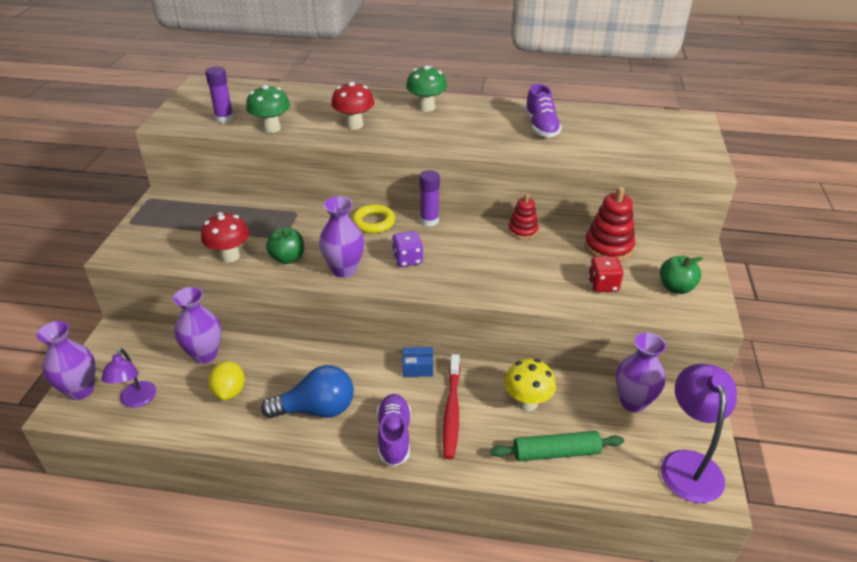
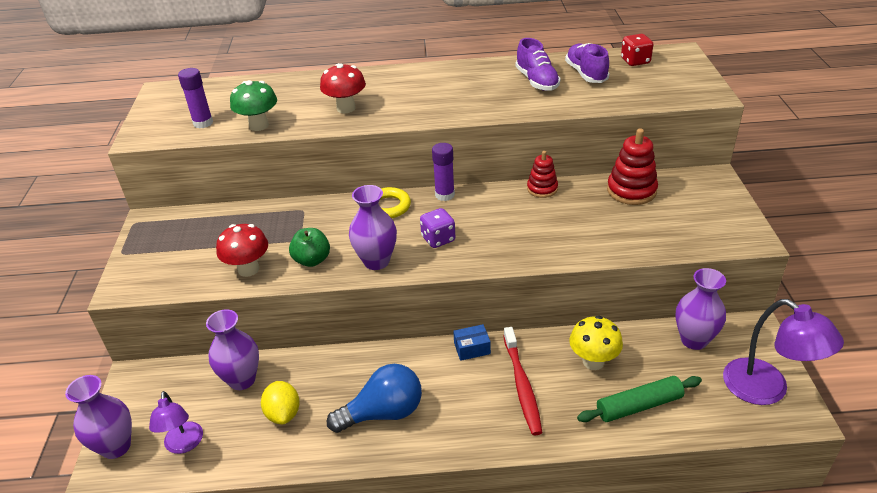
camera: 10 degrees left, 0 degrees up
purple shoe [377,394,411,467] -> purple shoe moved to [565,43,609,83]
green mushroom [406,65,447,112] -> none
red dice [588,256,623,292] -> red dice moved to [621,34,653,66]
green apple [660,256,703,294] -> none
purple lamp [661,364,737,503] -> purple lamp turned 150 degrees clockwise [723,299,844,405]

